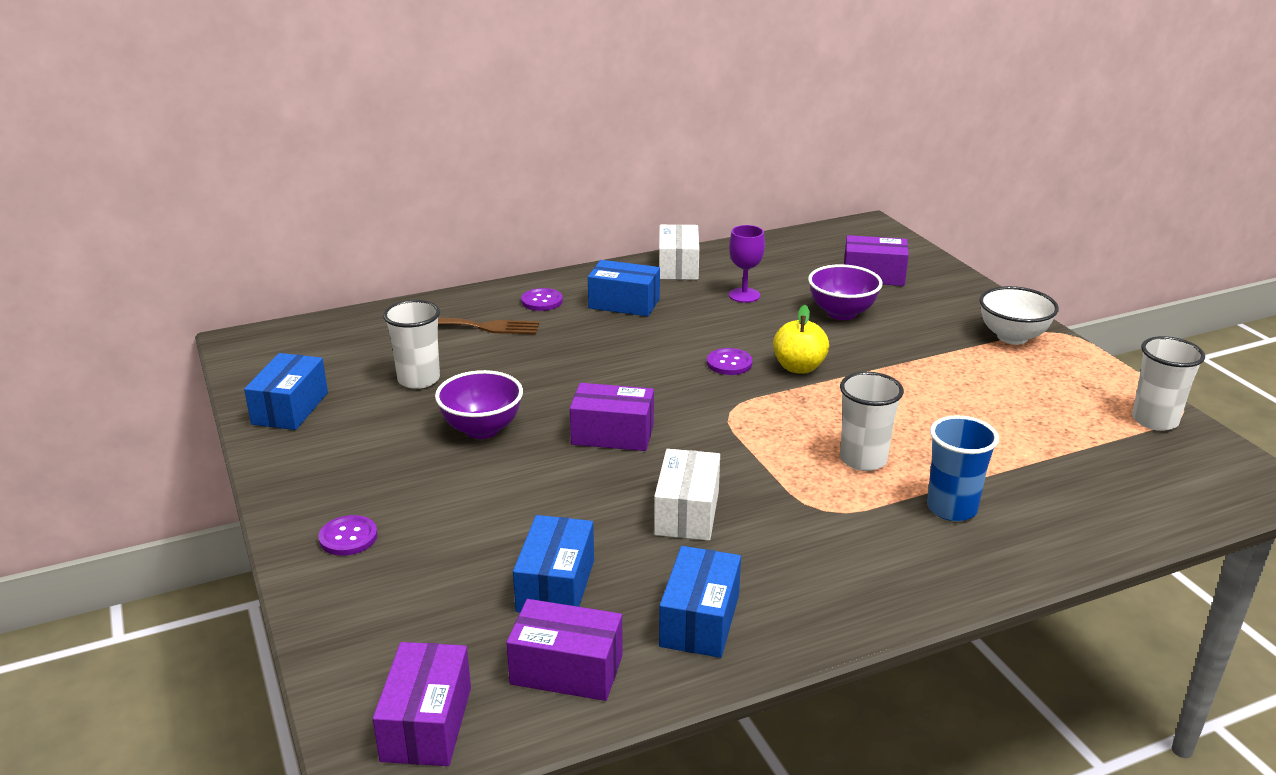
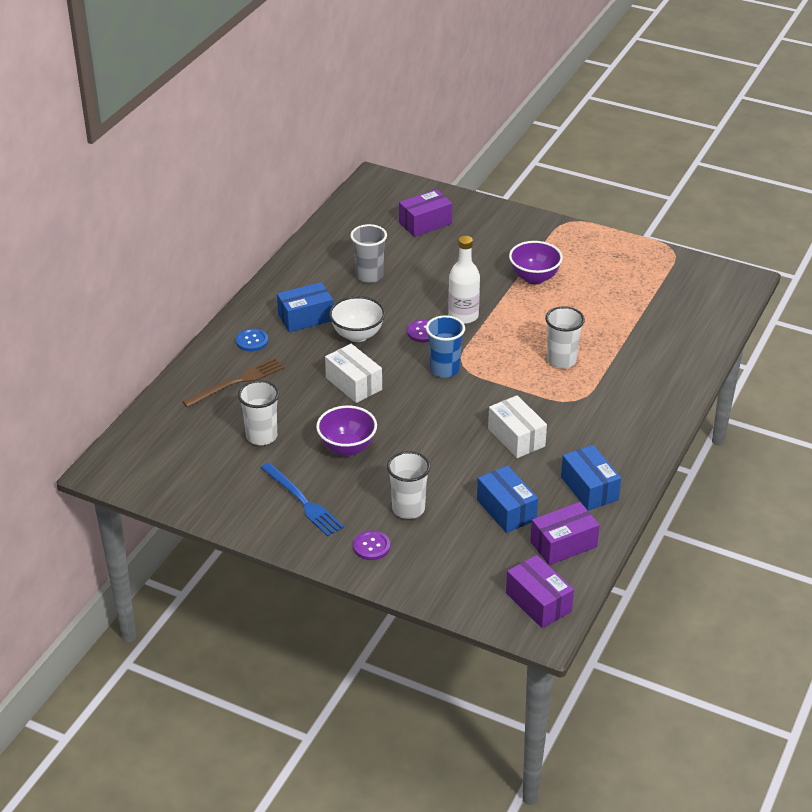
camera: 40 degrees left, 10 degrees up
blue box [244,353,328,430] -> none
purple button [521,288,563,311] -> blue button [236,328,268,351]
purple box [570,383,654,451] -> none
white box [659,224,699,280] -> white box moved to [325,344,382,403]
purple goblet [729,225,765,303] -> grey cup [350,224,387,283]
yellow apple [773,305,829,374] -> white bottle [448,236,480,324]
purple bowl [808,264,883,320] -> purple bowl moved to [509,241,563,285]
blue cup [927,415,999,521] -> blue cup moved to [426,315,465,378]
white bowl [979,286,1059,345] -> white bowl moved to [329,296,385,342]
white cup [1132,336,1205,431] -> white cup moved to [387,451,430,519]
none -> blue fork [261,462,344,536]

